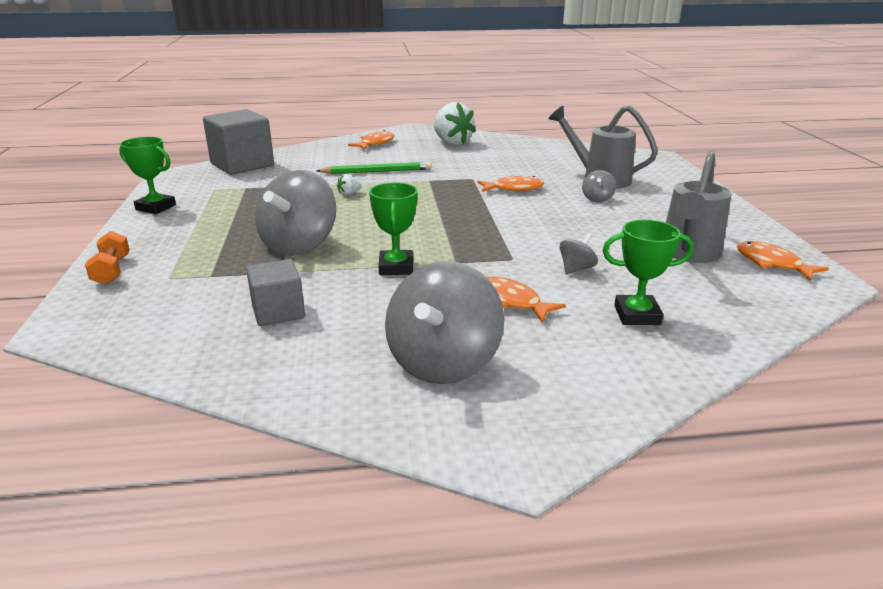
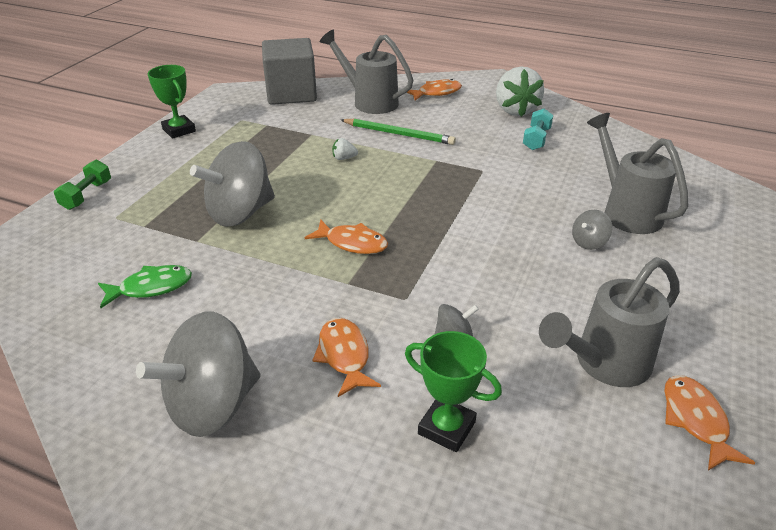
camera: 30 degrees right, 10 degrees up
orange dumbbell [85,231,130,285] -> green dumbbell [54,160,111,210]
grey cube [246,259,305,326] -> green fish [98,265,192,308]
green trophy [369,183,418,275] -> none
orange fish [477,176,544,192] -> orange fish moved to [305,219,388,254]
none -> grey watering can [320,30,413,114]
none -> turquoise dumbbell [523,109,553,150]

